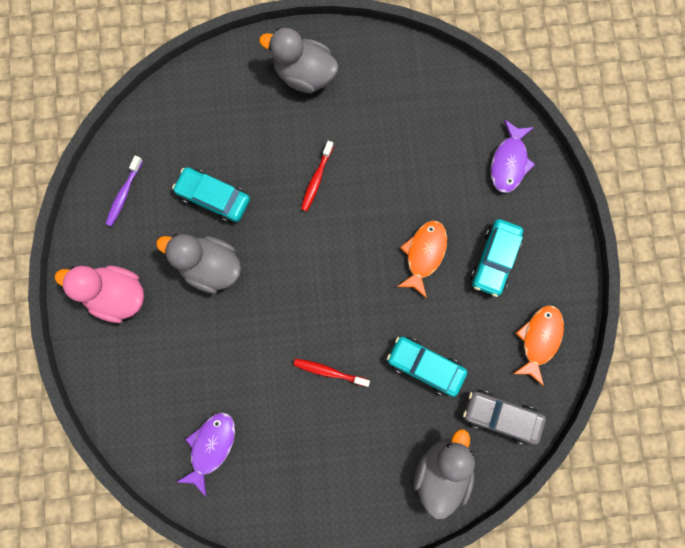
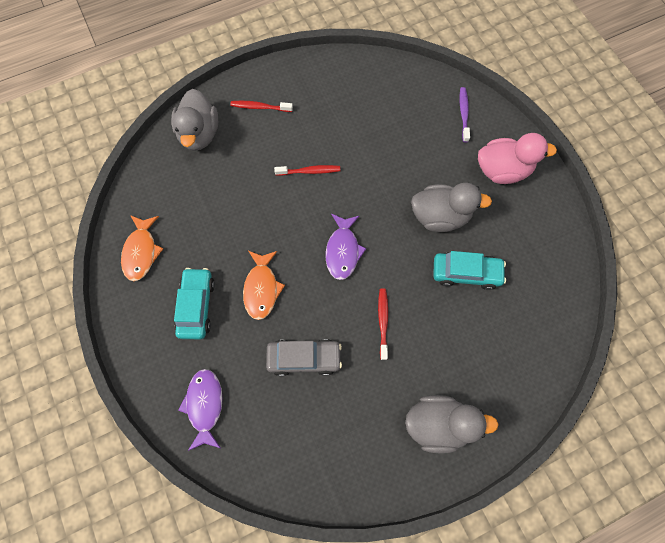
camera: 160 degrees right, 10 degrees down
purple toothbrush [106,156,143,227] -> purple toothbrush moved to [460,87,470,142]
purple fish [177,412,235,497] -> purple fish moved to [326,213,366,280]
turquoise car [387,336,467,397] -> none
grey car [463,390,546,445] -> grey car moved to [266,339,342,376]
none -> red toothbrush [230,101,293,112]

